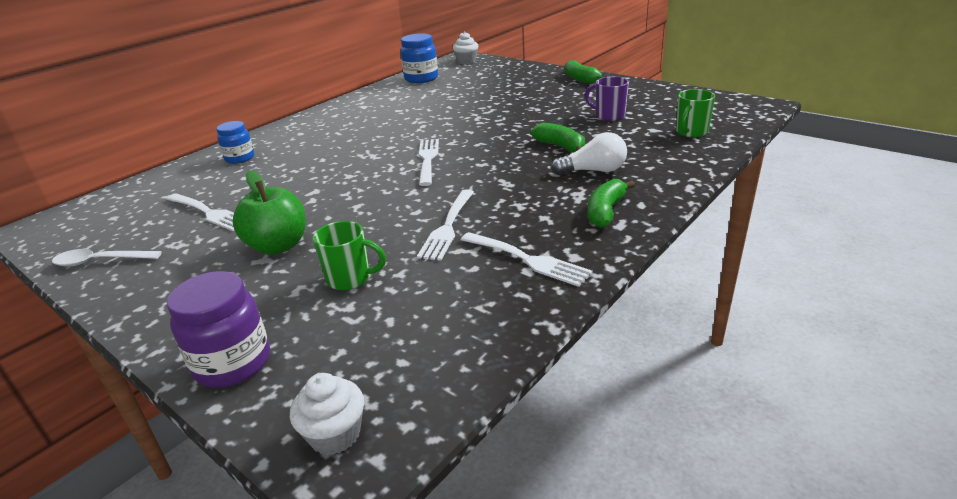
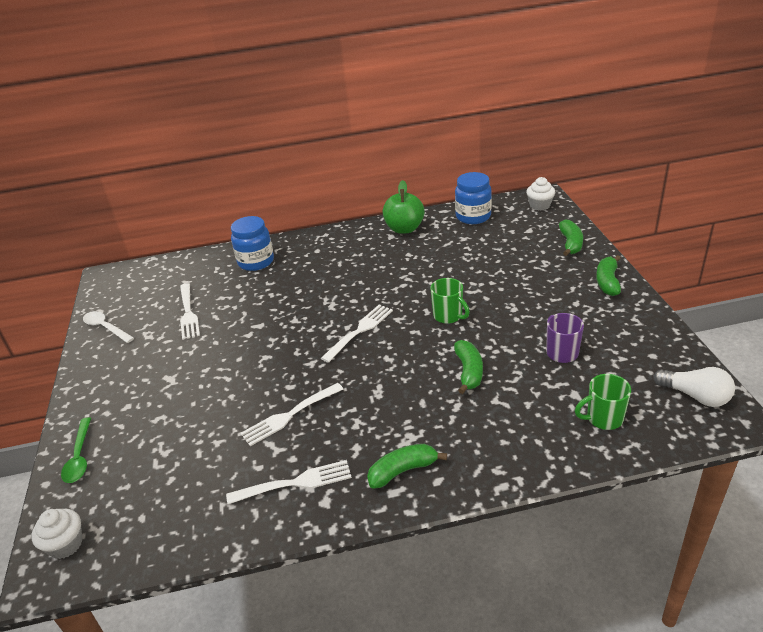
camera: 40 degrees right, 5 degrees up
purple jar [167,271,270,387] -> green spoon [61,417,91,483]
blue jar [216,121,254,164] -> blue jar [231,216,274,271], size x1.51
green apple [233,170,306,255] -> green apple moved to [383,180,425,234]
green mug [313,221,386,290] -> green mug moved to [430,278,470,324]
white fork [461,232,593,287] -> white fork turned 90 degrees counterclockwise [226,460,352,504]
white light bulb [551,132,627,175] -> white light bulb moved to [653,367,735,407]
none -> green banana [559,220,583,256]

